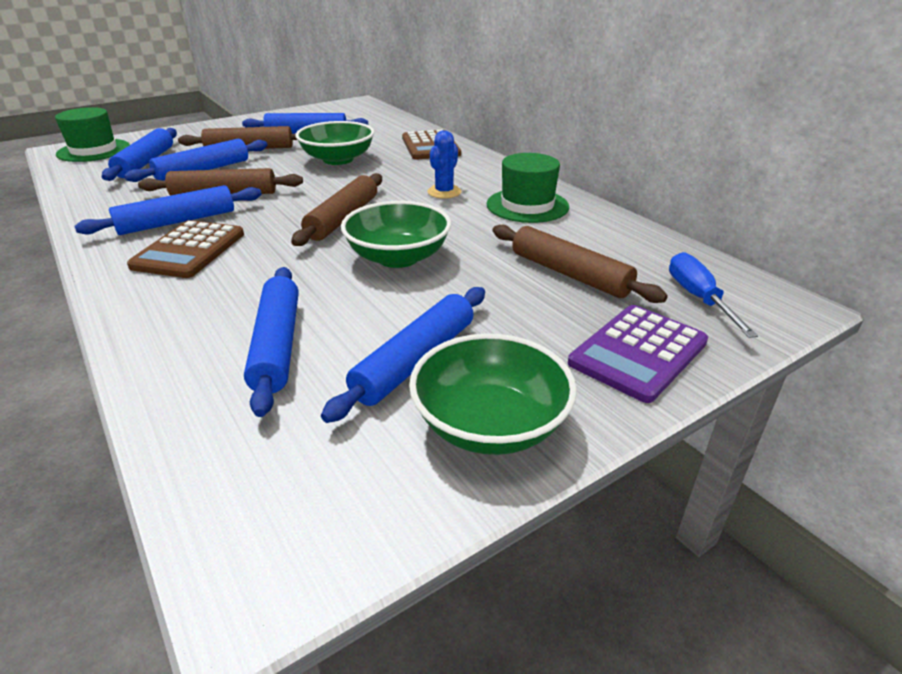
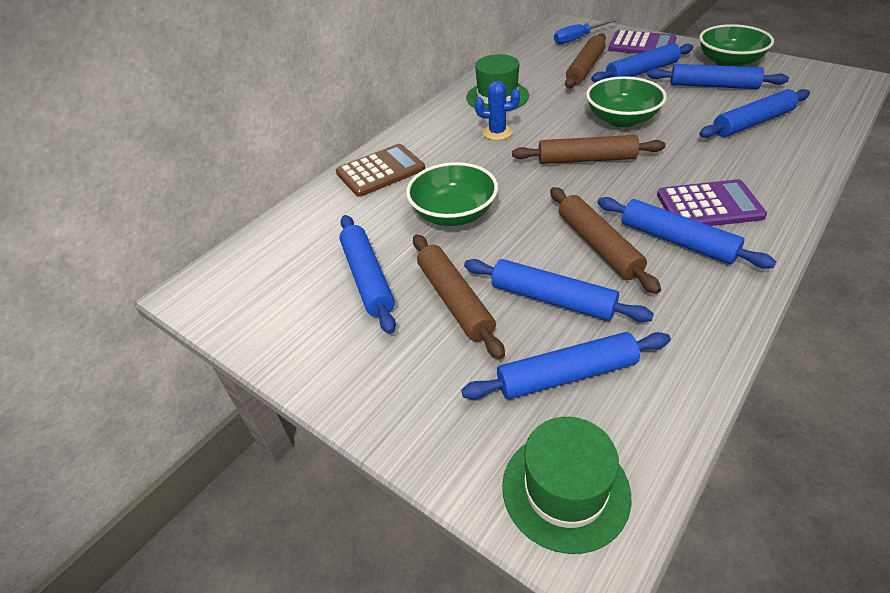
camera: 105 degrees left, 10 degrees up
brown calculator [127,220,244,278] -> purple calculator [657,179,767,226]
none -> blue rolling pin [591,43,693,82]

